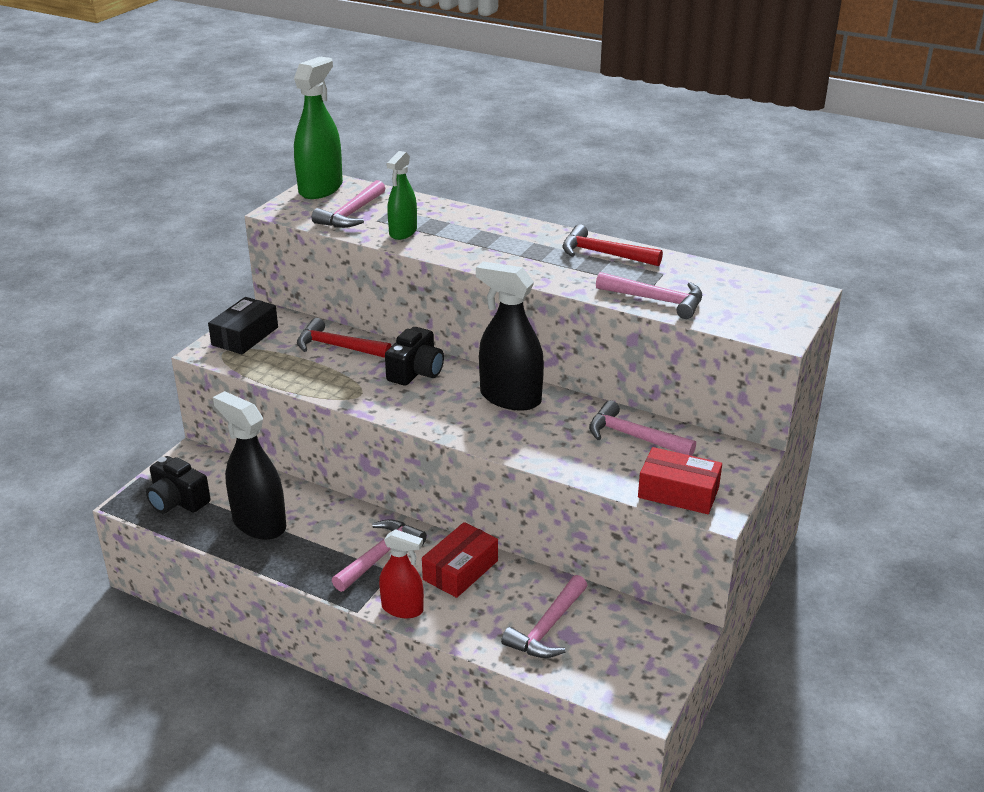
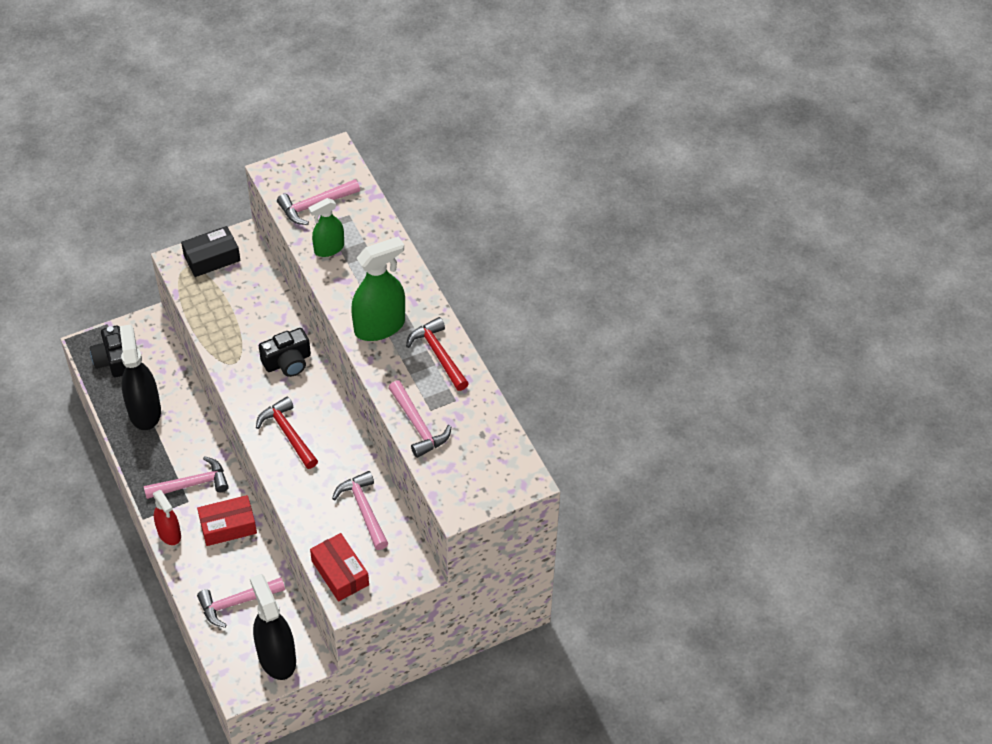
camera: 35 degrees right, 20 degrees up
green spray bottle [294,57,343,199] -> green spray bottle moved to [351,236,405,341]
red hammer [297,318,391,358] -> red hammer moved to [256,396,318,469]
black spray bottle [476,261,544,411] -> black spray bottle moved to [250,574,296,680]

